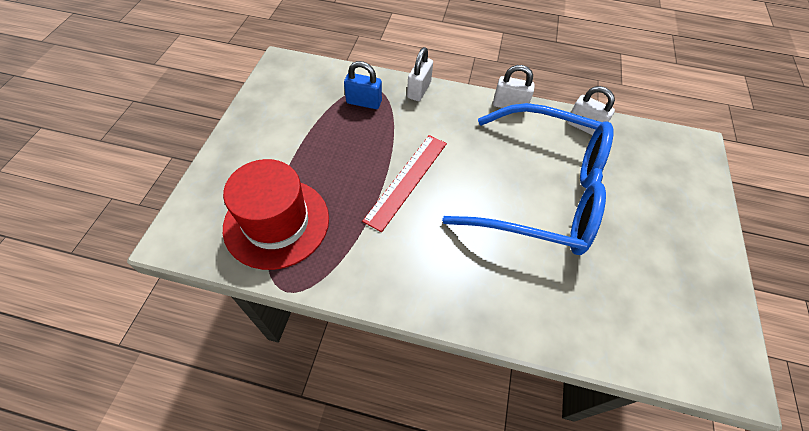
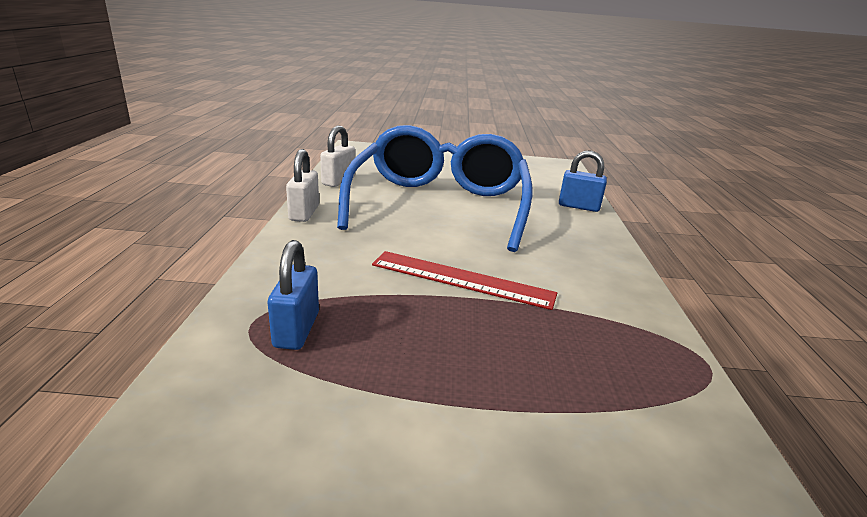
camera: 100 degrees left, 30 degrees down
red hat [223,159,329,270] -> none
white padlock [407,47,433,101] -> none
none -> blue padlock [559,151,607,212]

